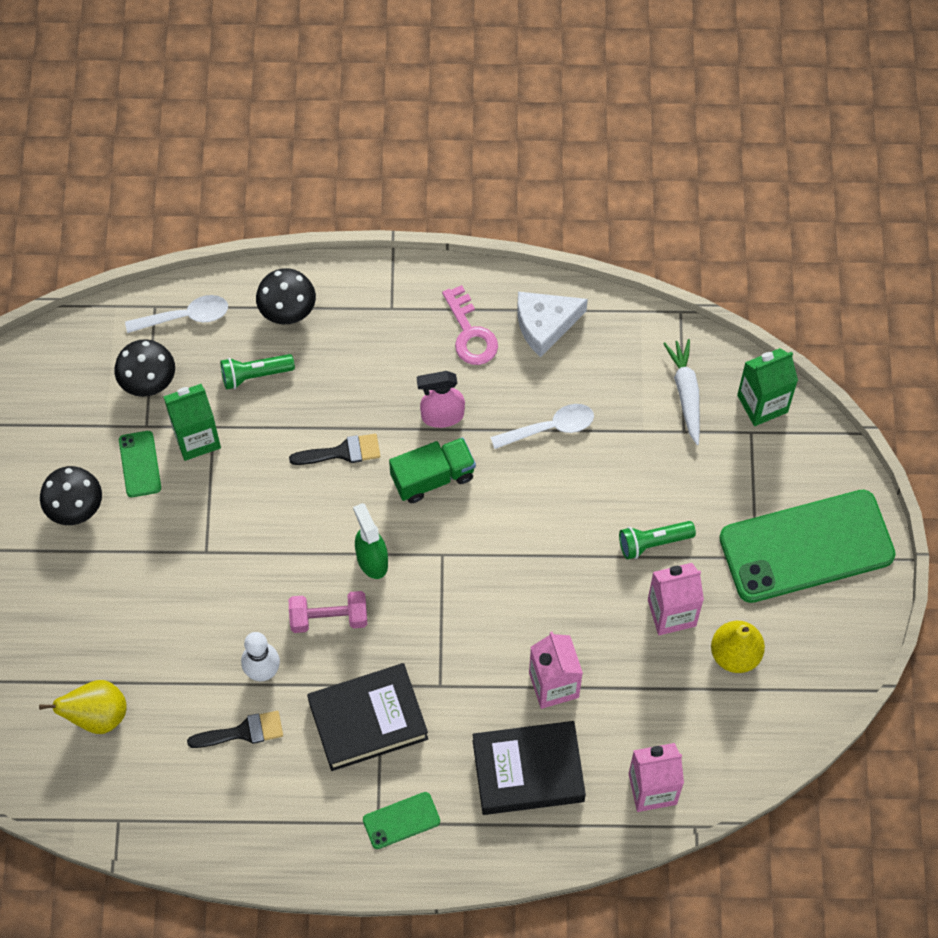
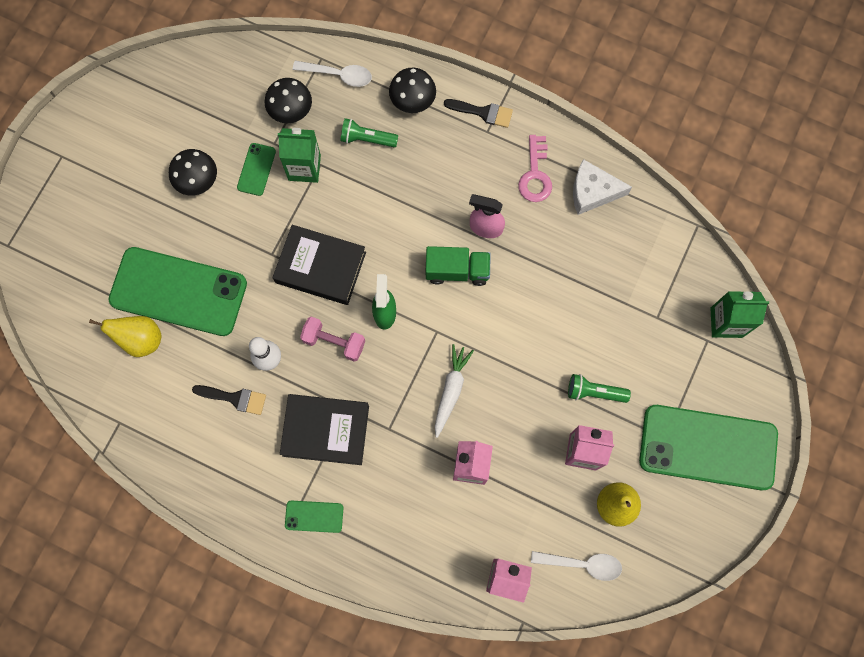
camera: 25 degrees right, 10 degrees up
black brush [289,434,380,465] -> black brush moved to [444,99,513,128]
black book [473,721,586,815] -> black book moved to [272,225,366,305]
white spoon [490,404,594,449] -> white spoon moved to [531,551,622,581]
white carrot [663,339,700,445] -> white carrot moved to [435,344,474,438]
none -> green phone [109,247,247,336]

